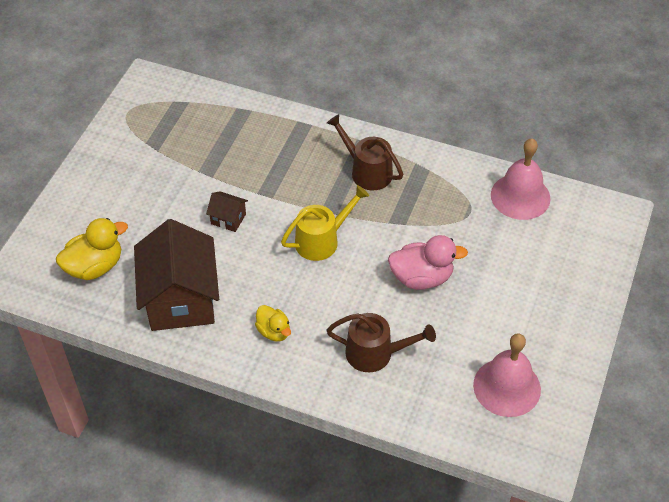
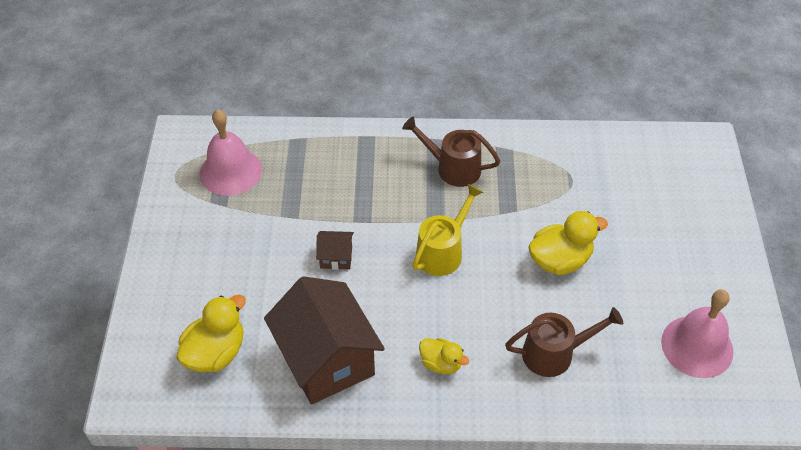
camera: 20 degrees left, 0 degrees up
pink duck [388,235,468,290] -> yellow duck [528,211,608,275]
pink bell [491,138,551,220] -> pink bell moved to [200,109,262,196]

